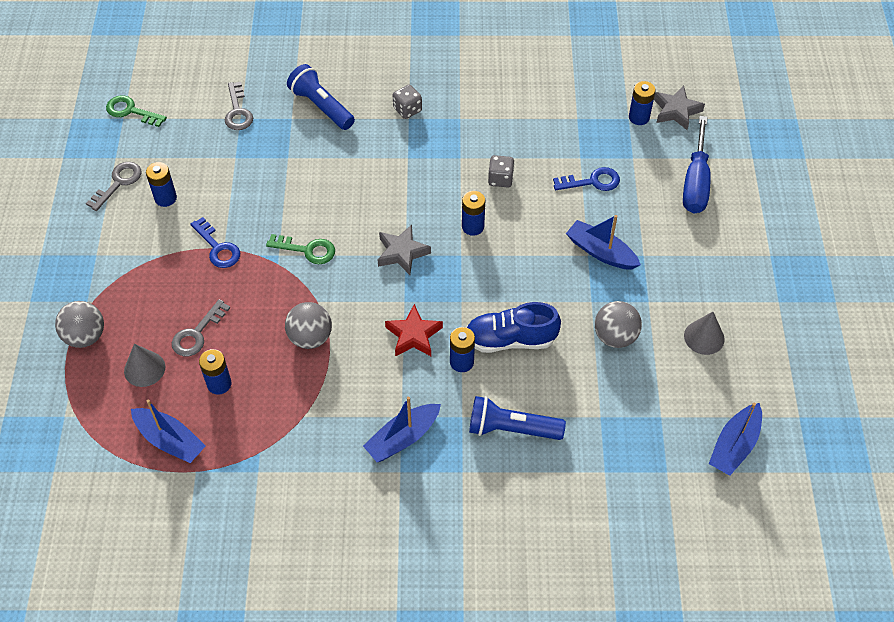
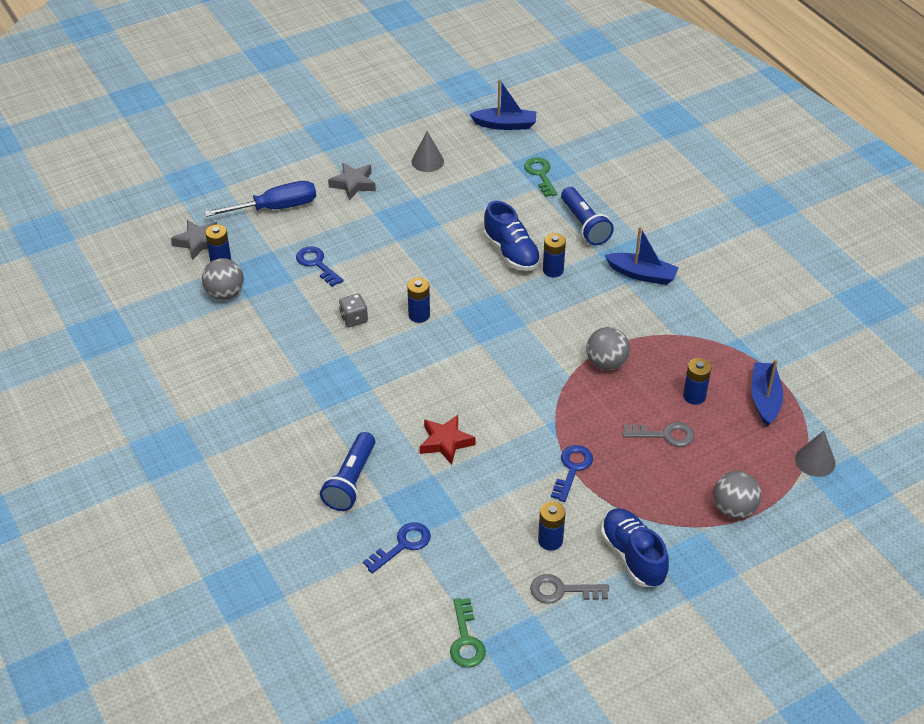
camera: 120 degrees left, 10 degrees down
grey cone [124,344,165,387] -> grey cone moved to [795,431,836,477]
grey key [225,82,253,130] -> blue key [363,522,431,573]
green key [266,234,335,264] -> green key moved to [524,157,557,197]
grey star [378,225,431,275] -> grey star moved to [328,163,376,200]
red star [385,304,443,357] -> red star moved to [420,415,476,465]
grey dice [393,85,422,119] -> none
blue boat [566,215,641,270] -> none
grey ball [595,301,642,348] -> grey ball moved to [202,258,244,300]
none -> blue shoe [600,508,669,587]

